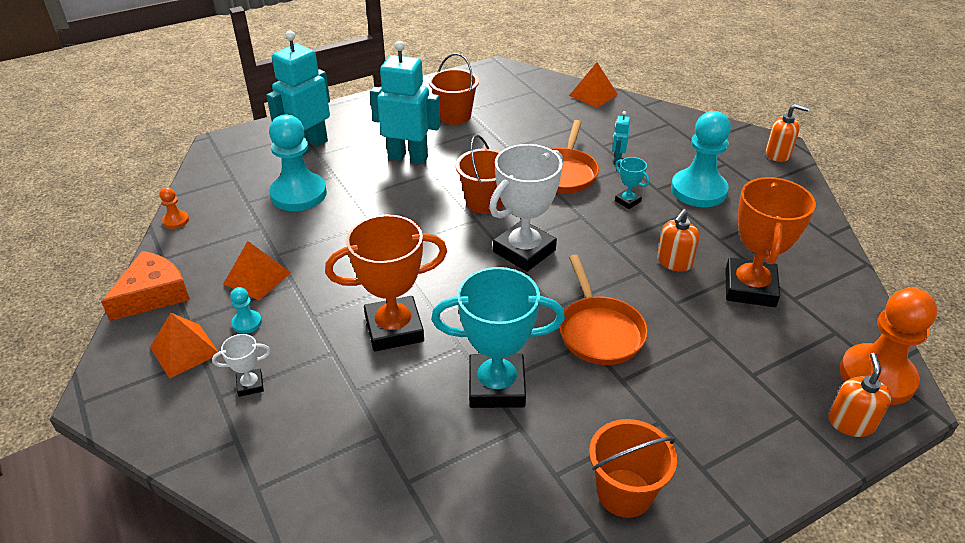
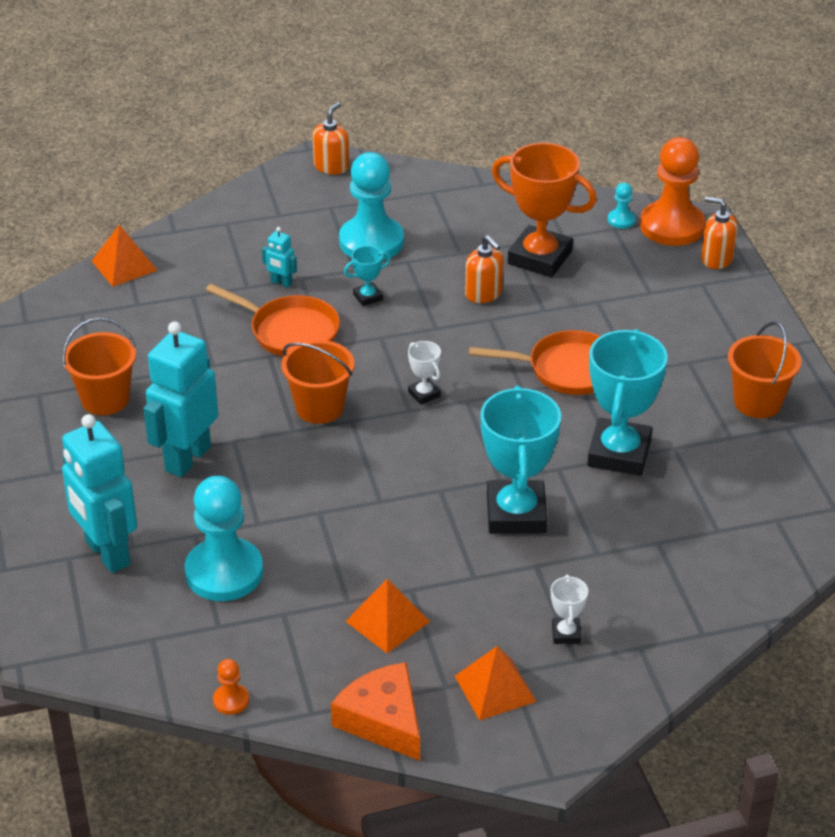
camera: 75 degrees left, 0 degrees up
turquoise pawn [230,287,262,334] -> turquoise pawn moved to [608,183,636,229]
orange trophy [325,214,447,352] -> turquoise trophy [480,386,561,534]
white trophy [489,144,563,272] -> white trophy [408,341,441,405], size x0.45

